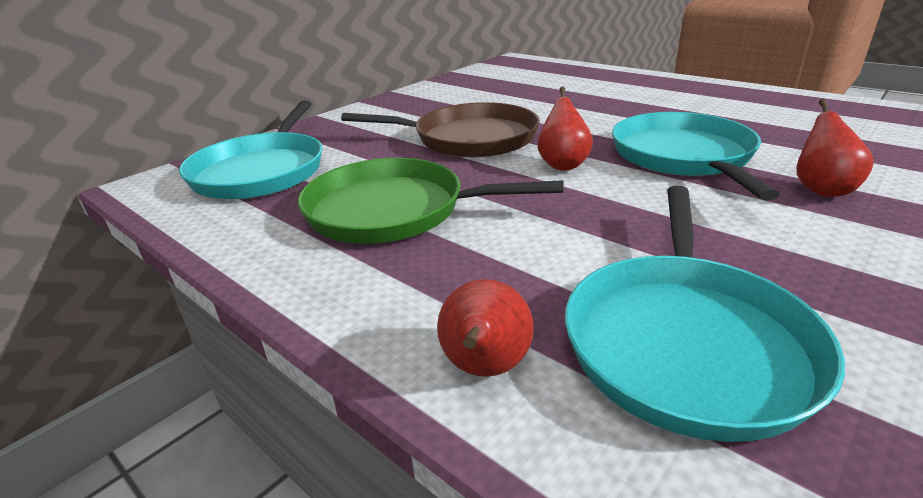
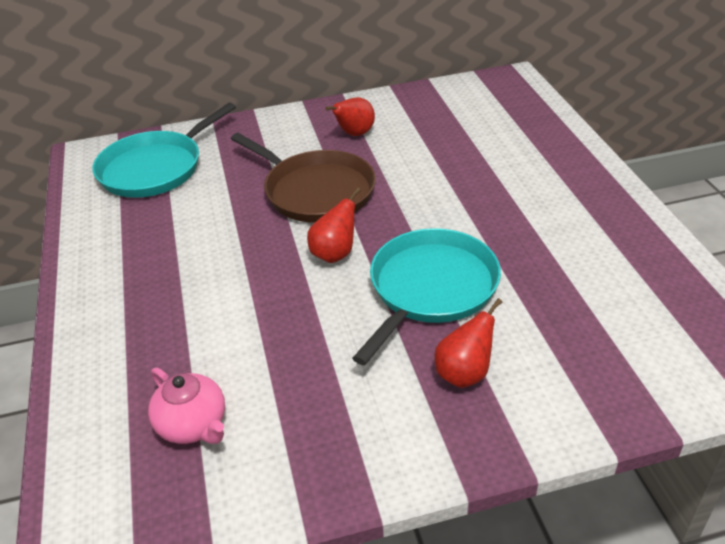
camera: 35 degrees right, 10 degrees up
green pan [298,158,564,244] -> none
red pear [437,279,534,377] -> red pear moved to [325,97,375,136]
turquoise pan [565,186,845,442] -> pink teapot [148,368,225,444]

